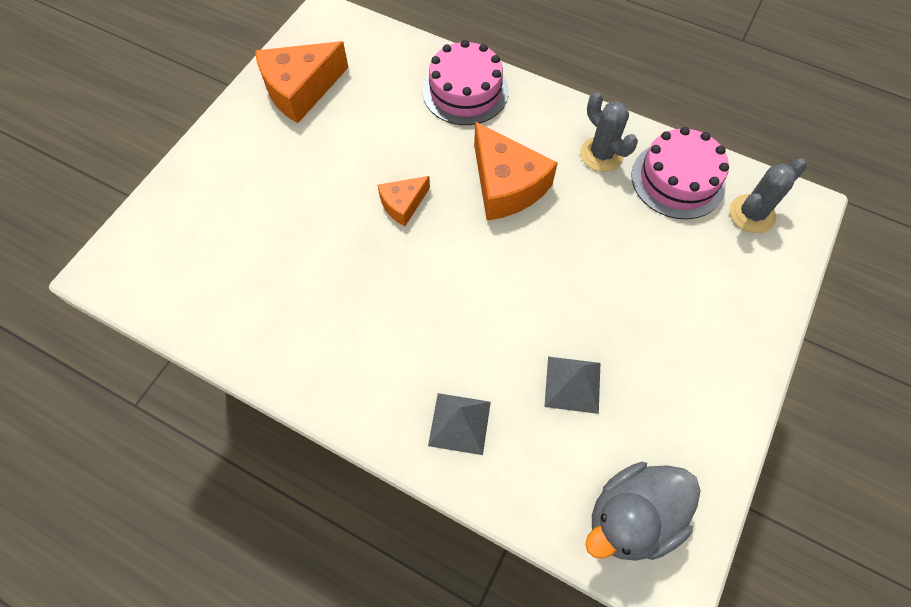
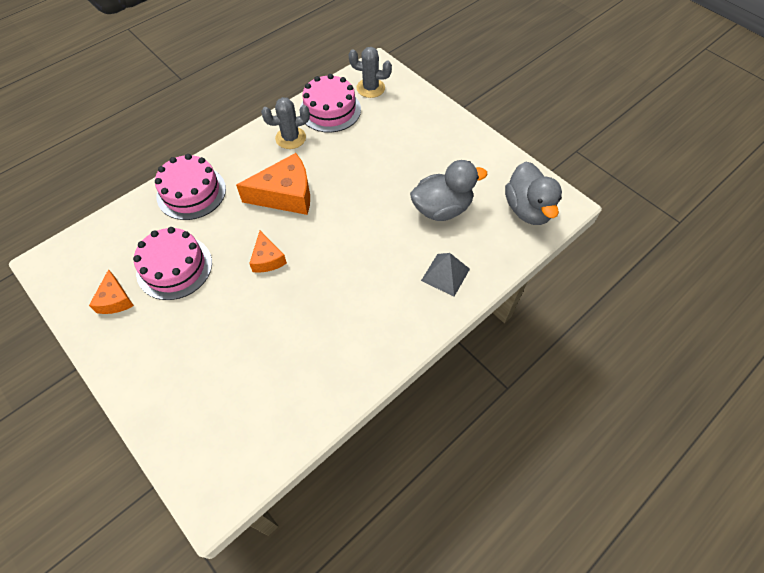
camera: 70 degrees left, 5 degrees down
orange cheese [255,41,349,123] -> orange cheese [89,269,134,314], size x0.55
grey pyramid [544,357,601,414] -> grey duck [410,160,487,221]
grey cactus [730,158,806,233] -> grey cactus turned 60 degrees counterclockwise [349,47,392,98]
none -> pink cake [133,227,212,300]

